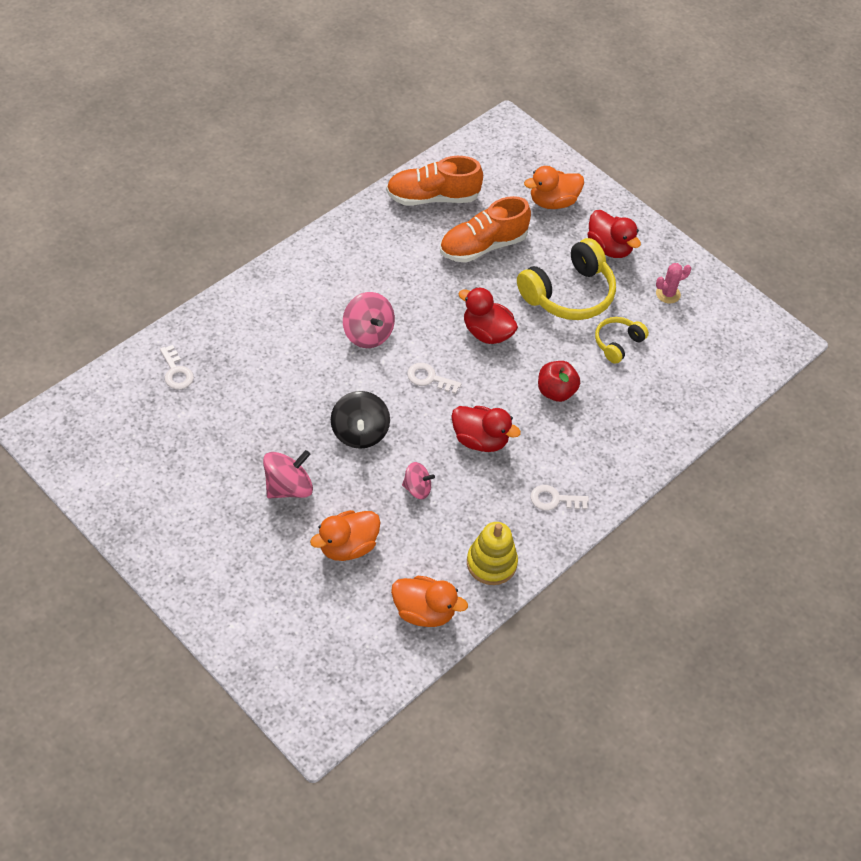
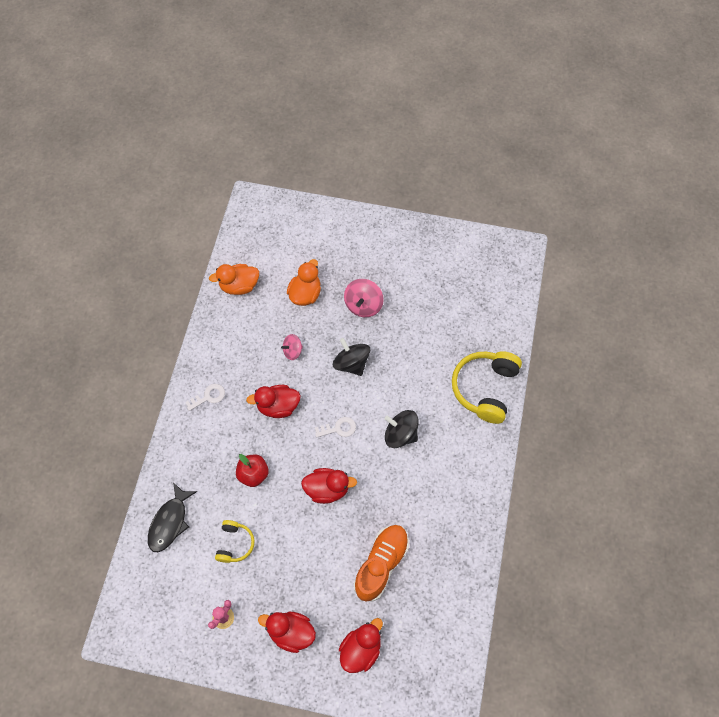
camera: 150 degrees right, 10 degrees up
white key [160,345,194,390] -> none
pink spinning top [343,292,395,348] -> black spinning top [385,410,419,448]
orange shoe [386,156,483,205] -> none
yellow stacking toy [467,522,518,585] -> none
yellow headphones [517,238,616,320] -> yellow headphones moved to [452,351,522,424]
orange duck [524,166,584,209] -> red duck [339,618,383,673]
none -> black fish [148,482,197,552]

